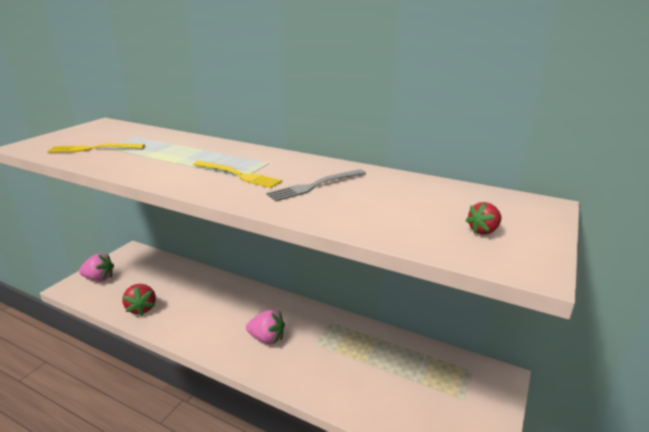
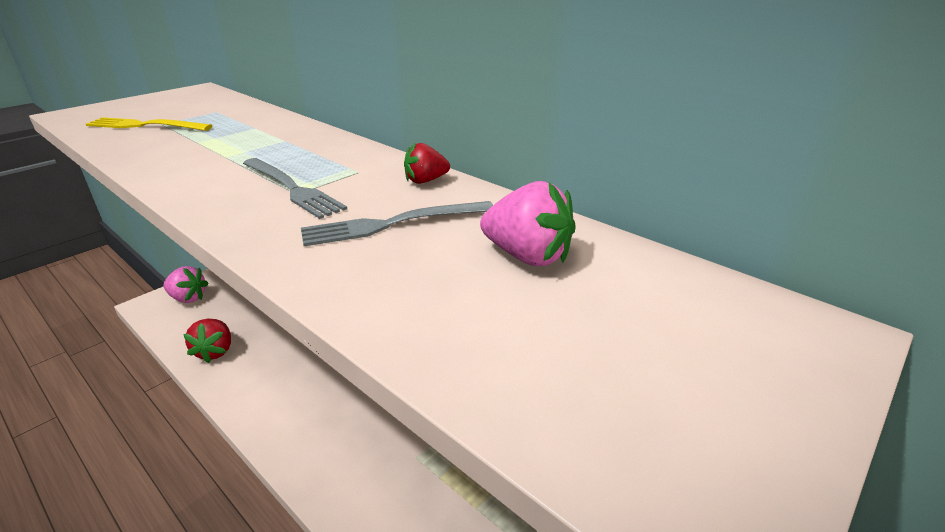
camera: 15 degrees right, 5 degrees up
yellow fork [193,161,282,188] -> grey fork [243,158,347,219]
pink strawberry [246,310,285,344] -> pink strawberry moved to [480,181,575,266]
red strawberry [465,202,502,235] -> red strawberry moved to [404,143,450,184]

